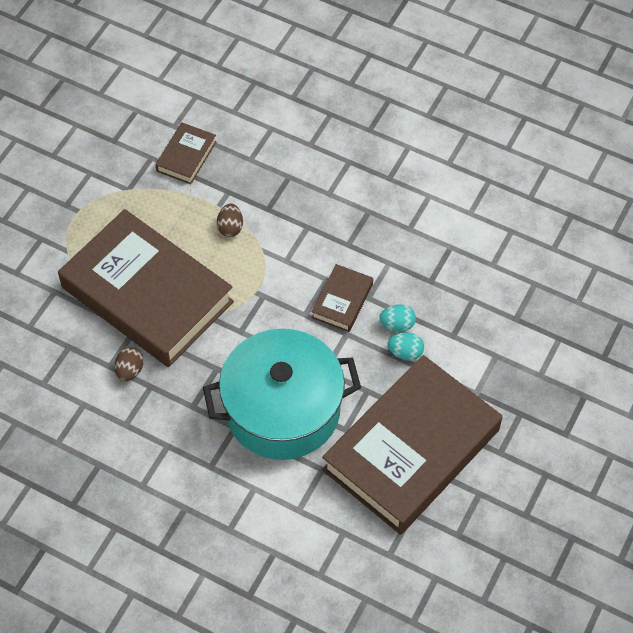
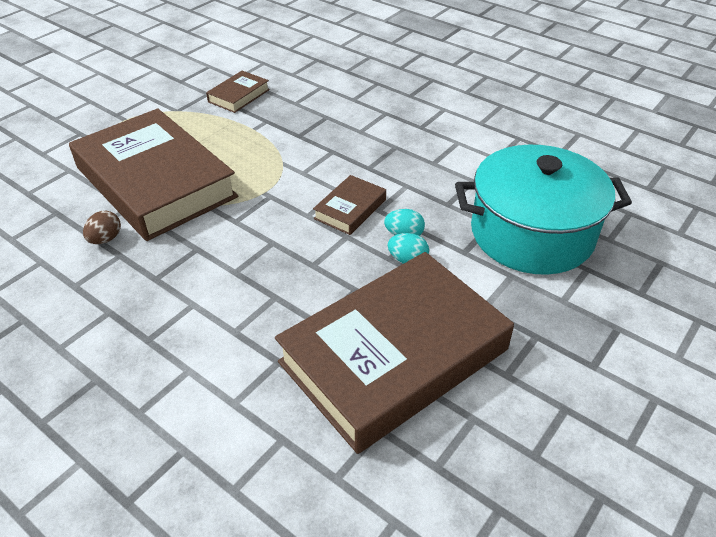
camera: 10 degrees right, 15 degrees down
turquoise pot [203,329,361,460] -> turquoise pot moved to [455,145,632,275]
brown egg [217,204,243,237] -> none

